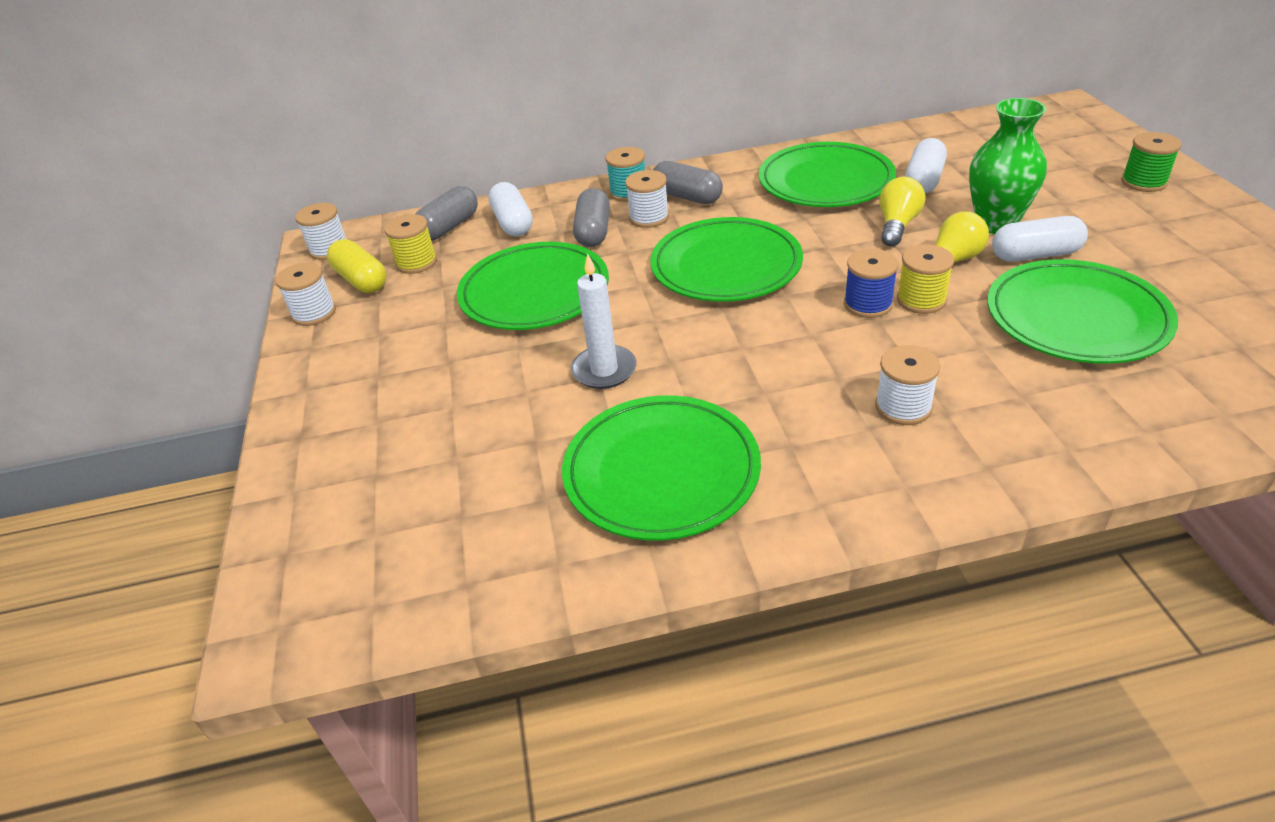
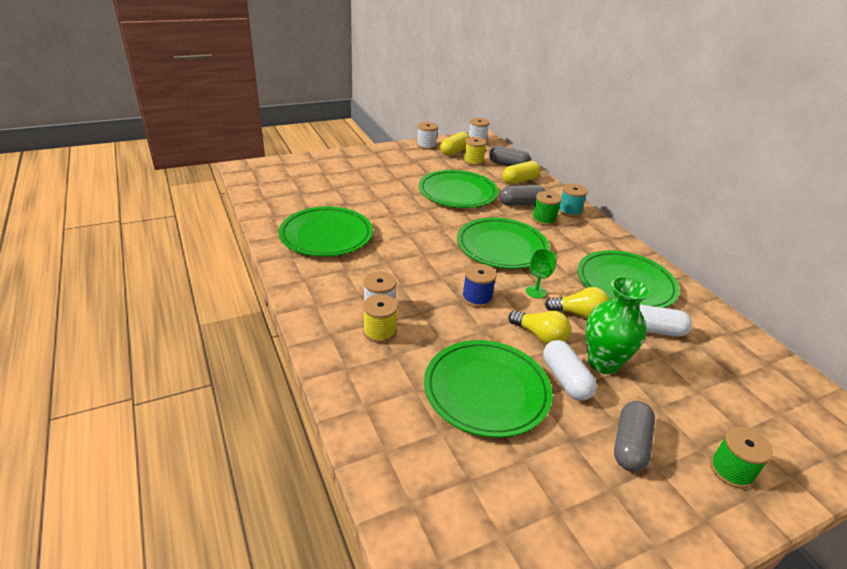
camera: 70 degrees right, 5 degrees down
white capsule [488,182,533,236] -> yellow capsule [502,161,540,184]
white candle [571,253,637,389] -> none
white spool [625,170,669,228] -> green spool [532,191,562,226]
grey capsule [653,161,723,204] -> grey capsule moved to [614,401,655,472]
yellow spool [897,245,954,314] -> yellow spool moved to [363,294,398,343]
none -> green goblet [526,249,556,298]

